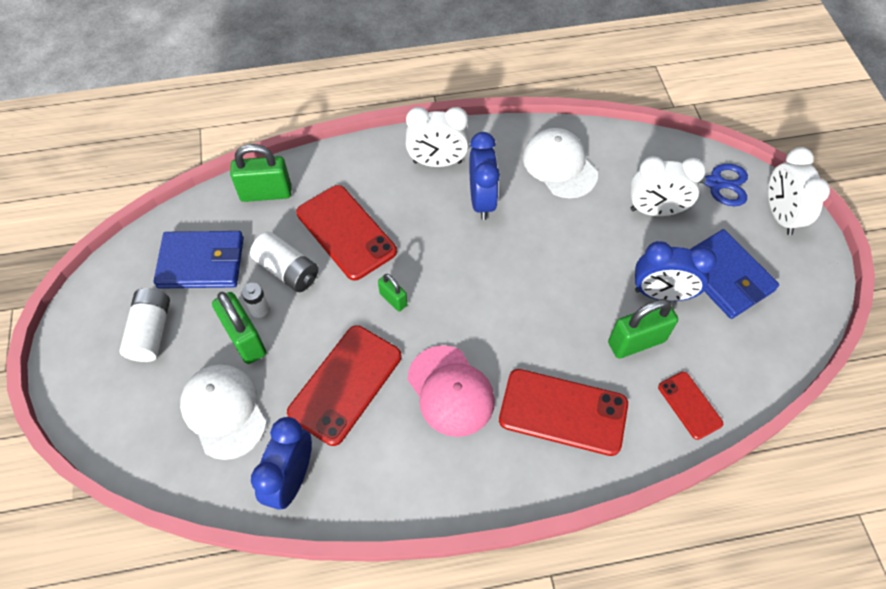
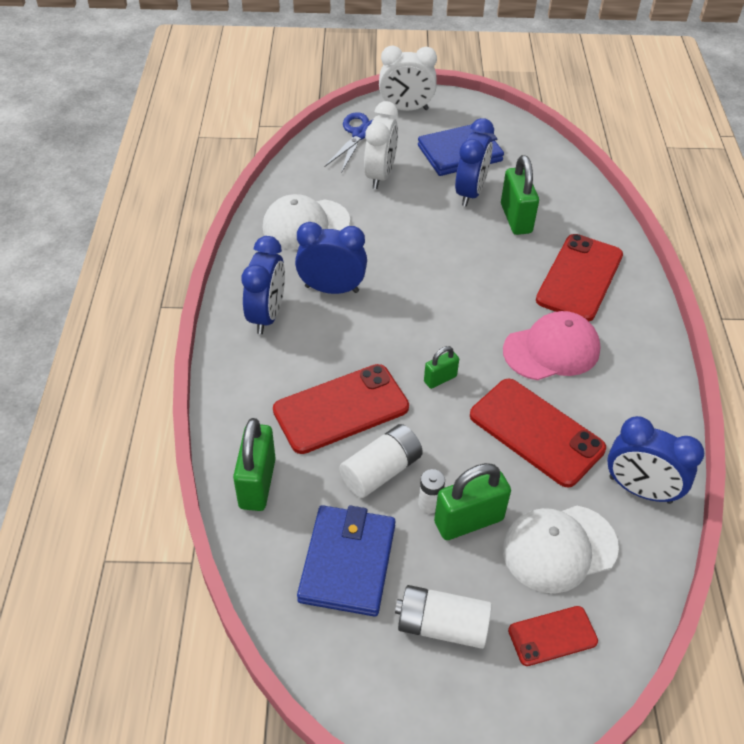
camera: 80 degrees left, 10 degrees down
white clock [406,107,469,167] -> blue clock [242,236,285,334]
red phone [658,372,723,440] -> red phone moved to [508,606,598,666]

